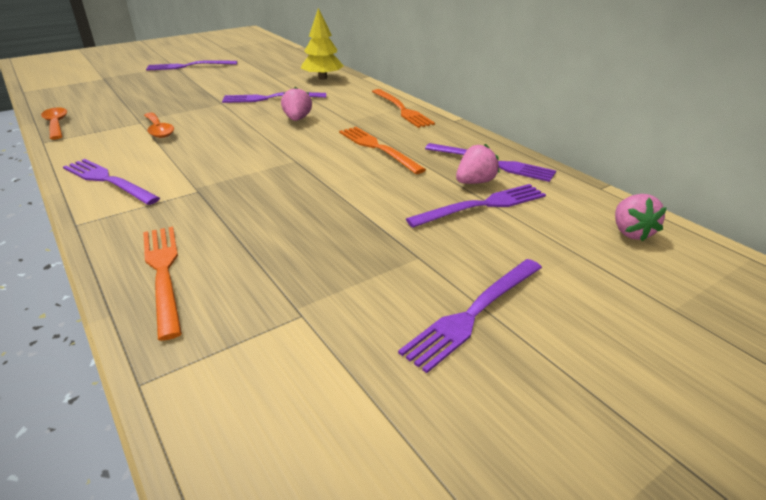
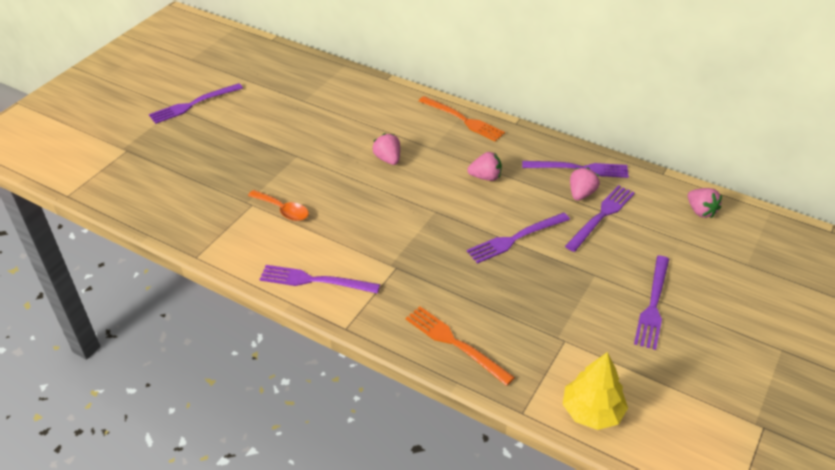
camera: 25 degrees left, 10 degrees up
orange spoon [41,107,67,140] -> none
purple fork [222,92,326,103] -> purple fork moved to [467,213,570,264]
yellow tree [301,8,344,80] -> yellow tree moved to [563,352,628,430]
orange fork [339,127,426,174] -> pink strawberry [467,152,502,181]

